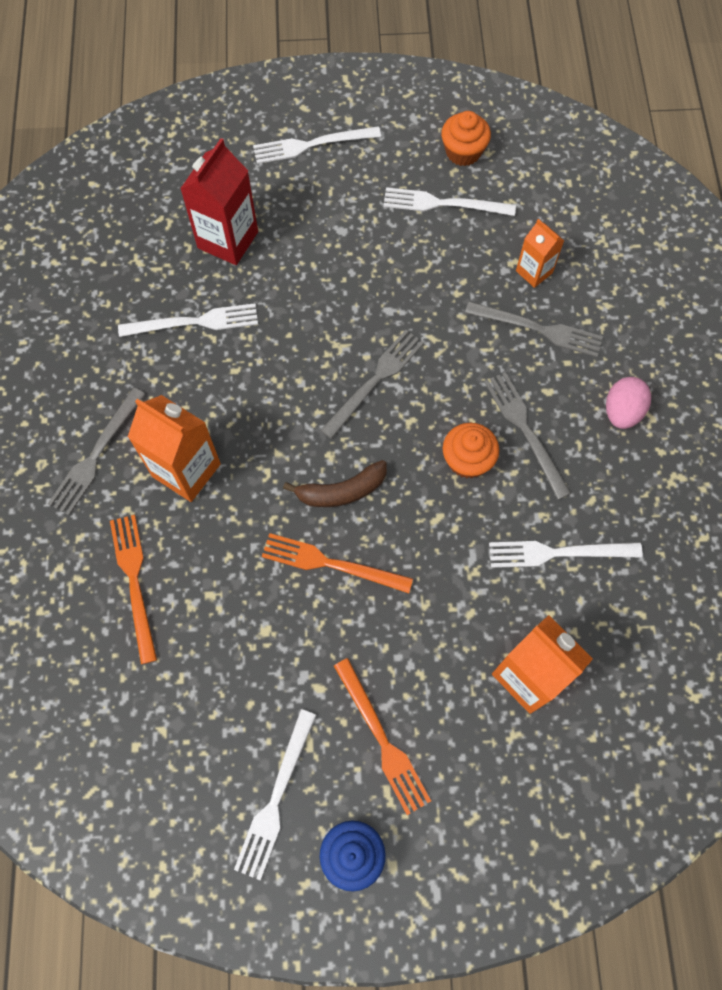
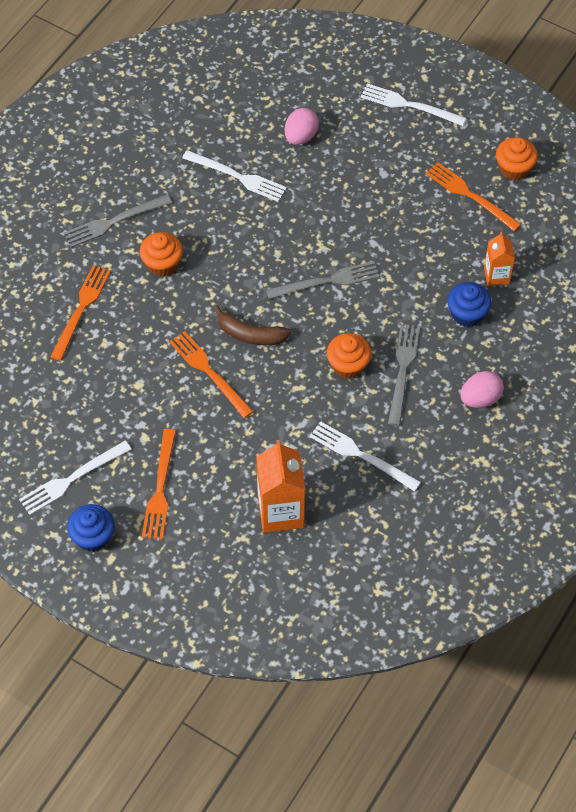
camera: 35 degrees right, 10 degrees down
orange carton [128,395,221,502] -> orange cupcake [140,232,183,276]
red carton [180,138,258,265] -> pink egg [284,108,319,145]
white fork [383,187,516,216] -> orange fork [426,162,521,231]
grey fork [465,301,603,357] -> blue cupcake [447,282,491,327]

